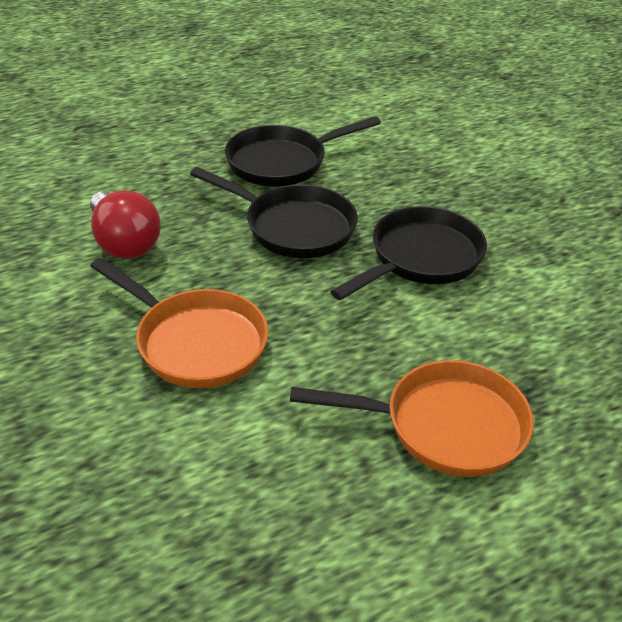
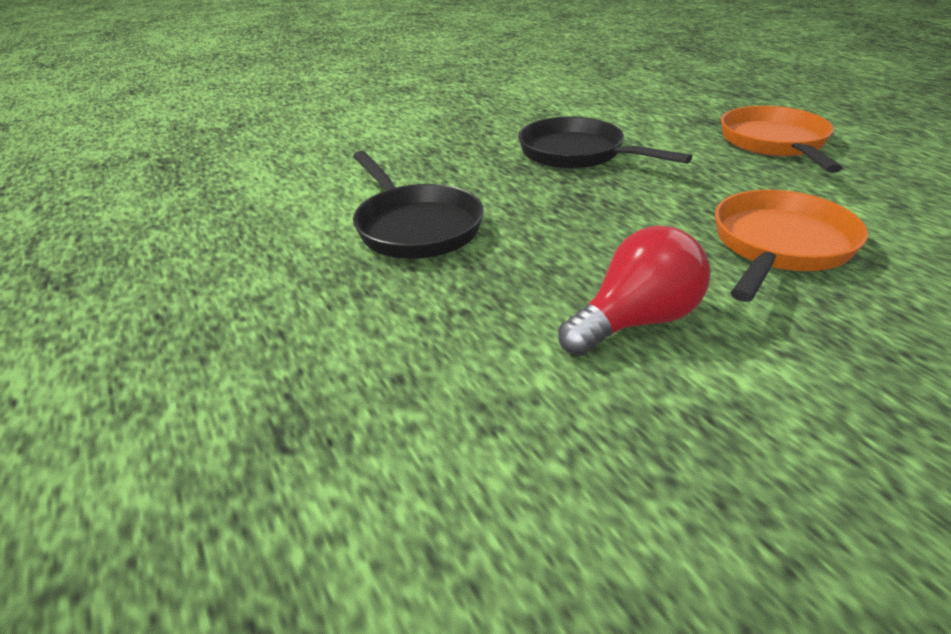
camera: 90 degrees left, 5 degrees down
black pan [190,167,358,258] -> none

